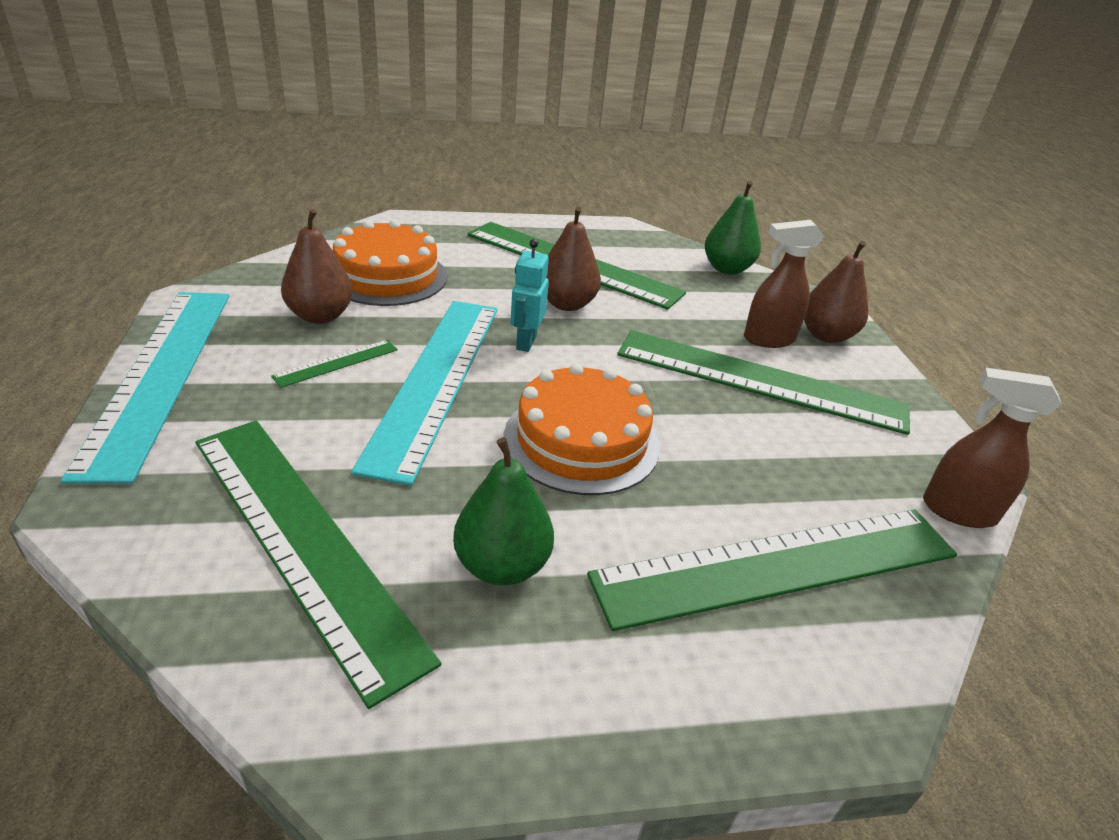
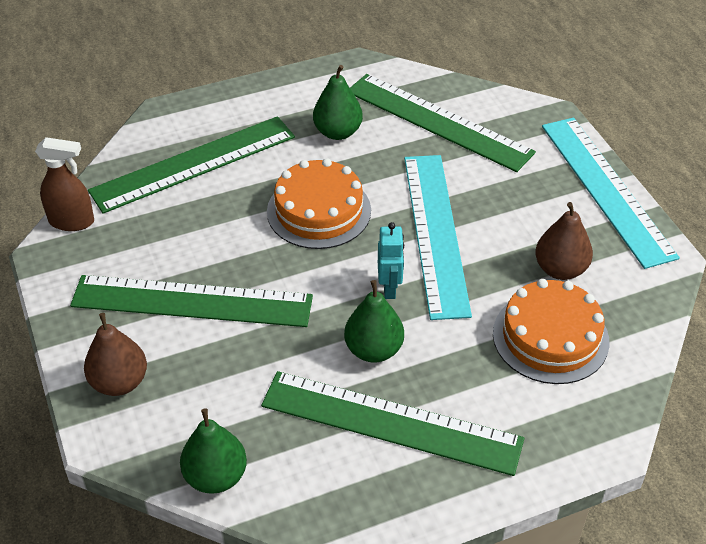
camera: 170 degrees right, 10 degrees up
green ruler [271,340,398,388] -> none
brown pear [546,207,601,311] -> green pear [344,280,404,362]
brown spray bottle [744,220,824,348] -> none

